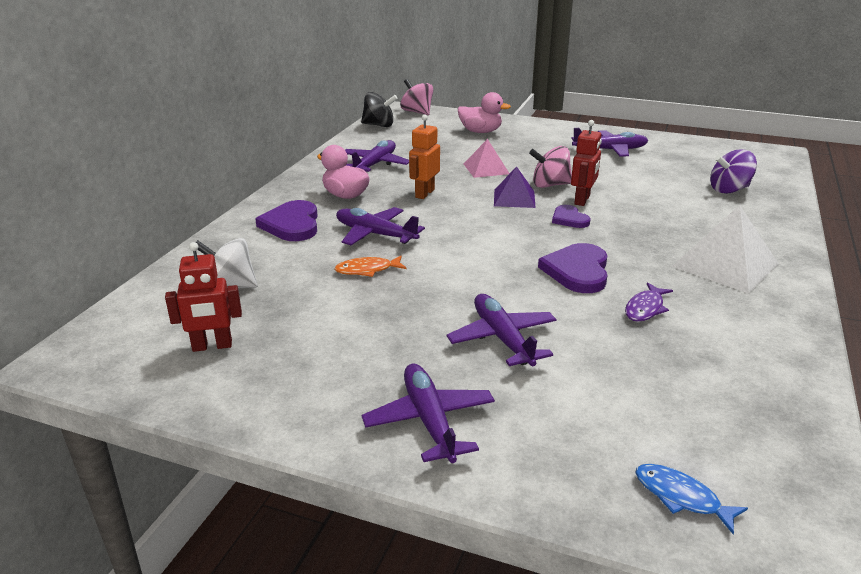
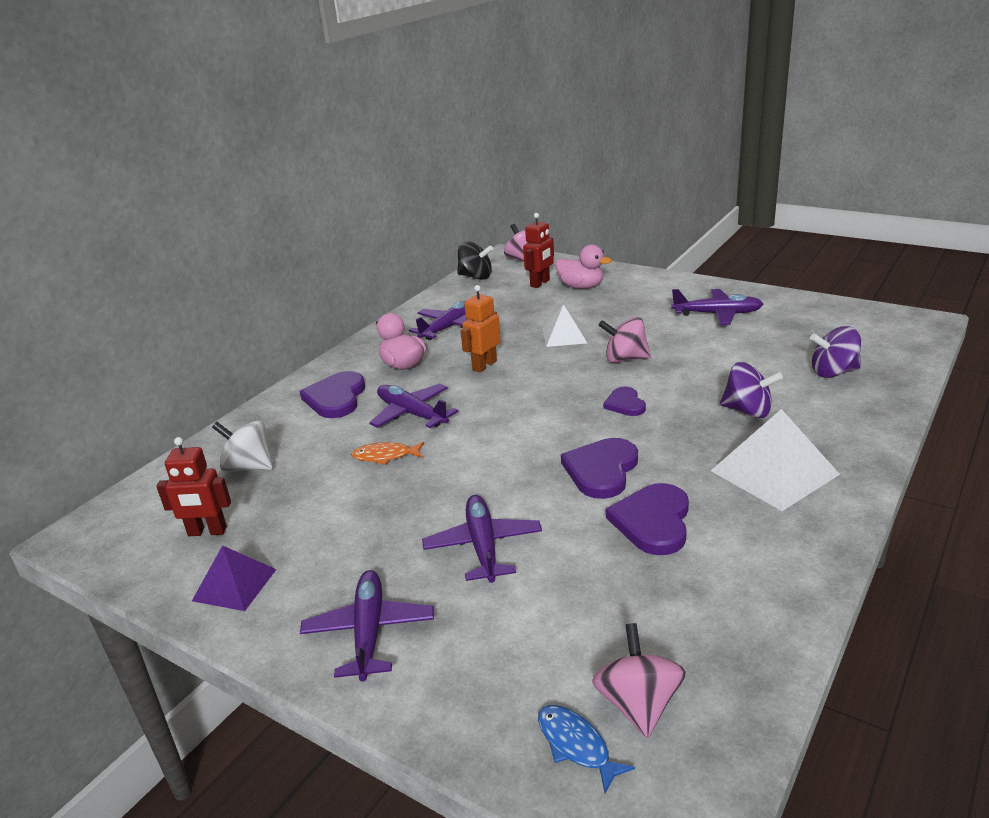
camera: 15 degrees right, 0 degrees up
pink pyramid [464,139,510,178] -> white pyramid [543,304,588,347]
purple pyramid [494,166,536,208] -> purple pyramid moved to [192,545,277,611]
red robot [571,120,602,206] -> red robot moved to [523,213,554,288]
purple fish [625,282,673,322] -> purple heart [606,483,689,555]
none -> pink spinning top [592,623,686,738]
none -> purple spinning top [720,362,783,418]

